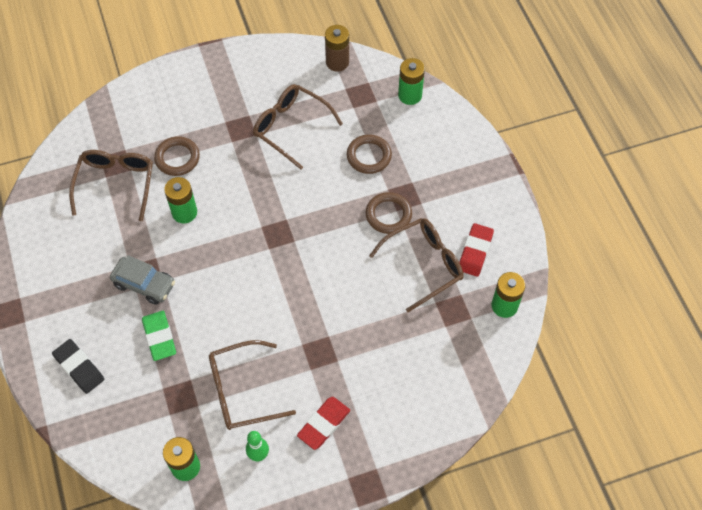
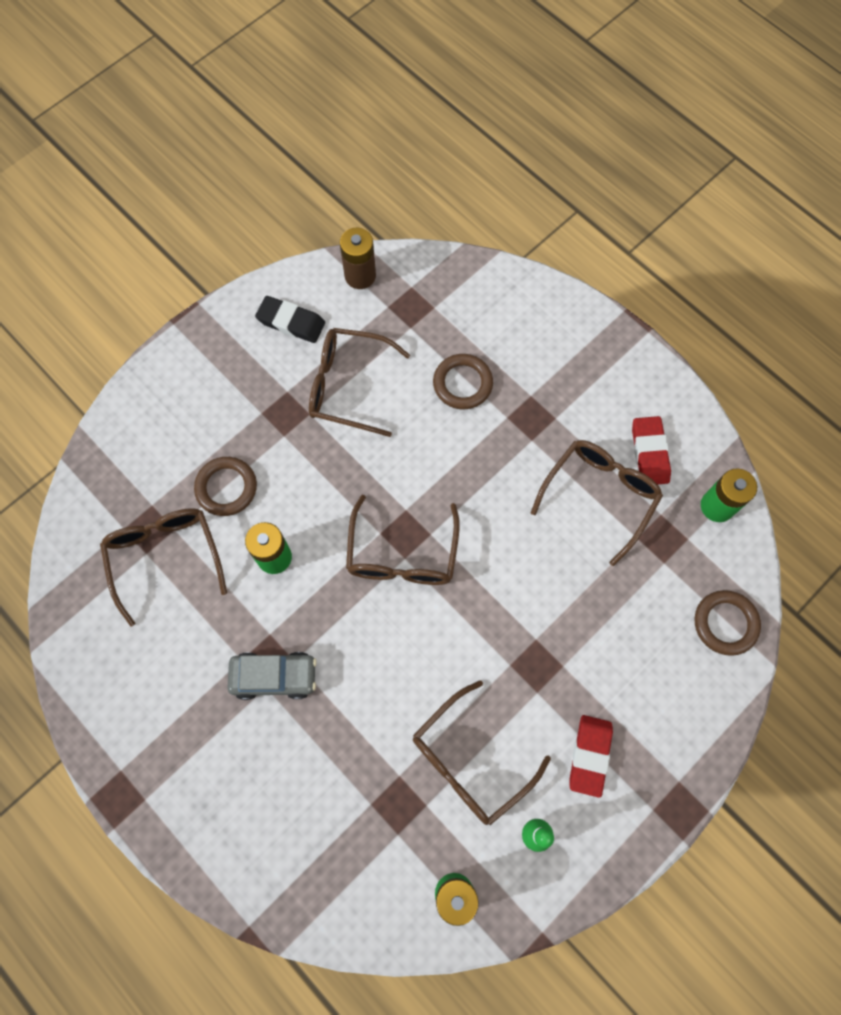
camera: 25 degrees left, 10 degrees up
black eraser [52,339,104,394] -> black eraser moved to [255,296,325,343]
green eraser [142,311,176,361] -> none
brown ring [366,192,412,234] -> brown ring moved to [695,590,761,656]
green battery [398,58,425,105] -> none
none -> brown glasses [346,495,460,585]

